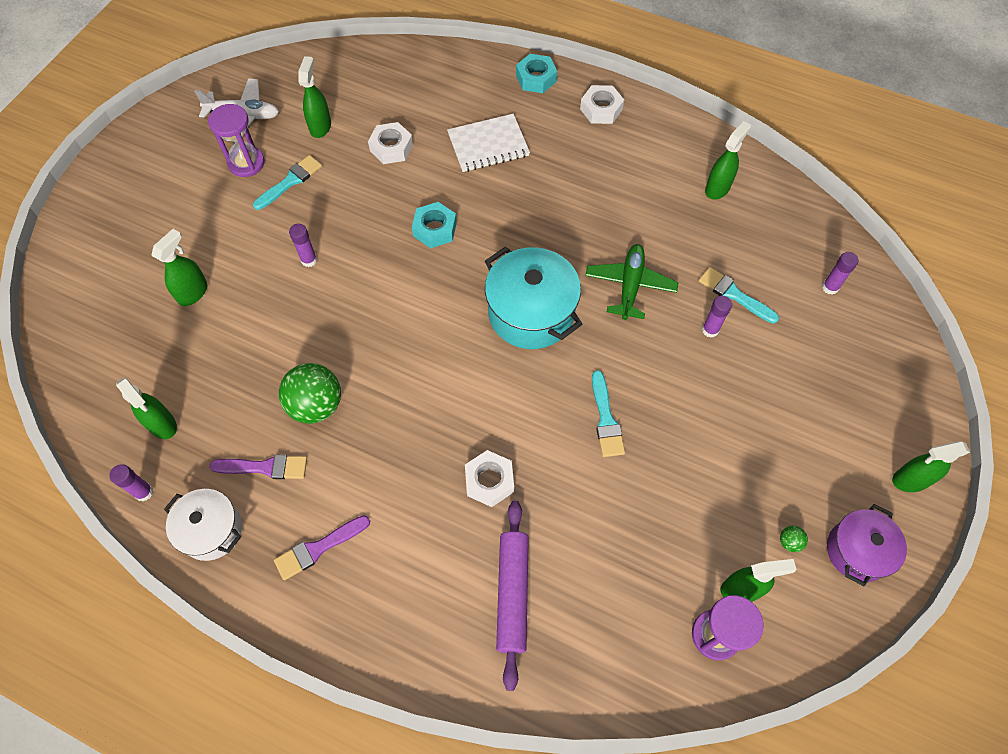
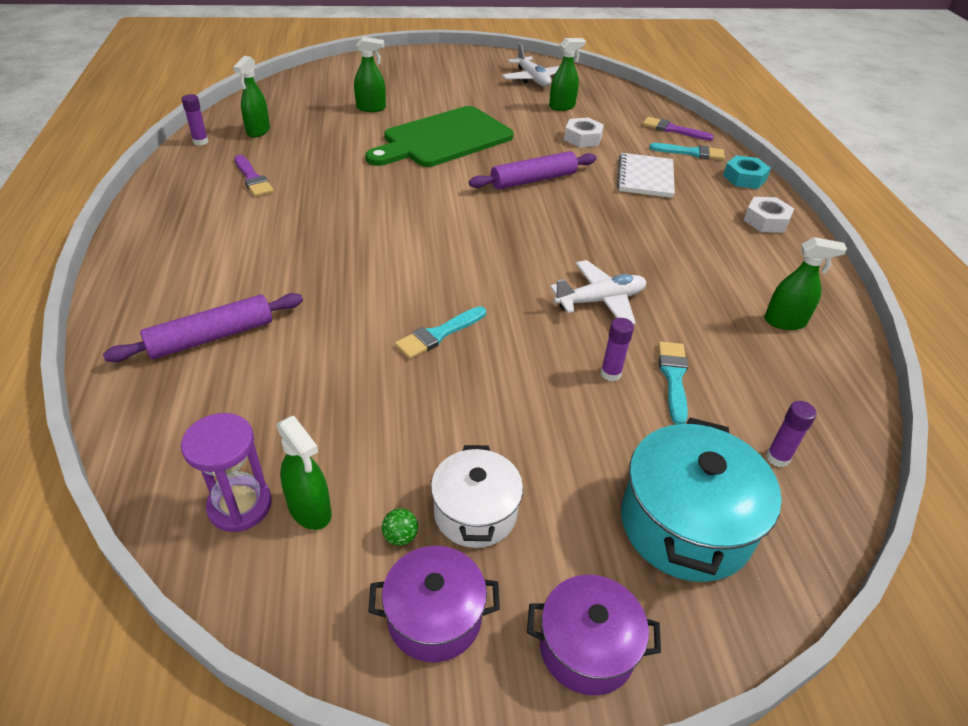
camera: 55 degrees right, 20 degrees down
white pot [164,489,242,561] -> white pot moved to [431,445,523,548]
purple hourglass [208,104,265,177] -> none
turquoise brush [253,155,322,210] -> turquoise brush moved to [649,143,725,160]
purple brush [274,515,370,580] -> purple brush moved to [643,117,714,141]
green ball [279,363,341,424] -> none
purple glue stick [289,224,317,267] -> green cutting board [365,106,514,167]
turquoise nut [412,202,457,248] -> purple rolling pin [469,151,596,190]
white notebook [447,114,530,172] -> white notebook turned 60 degrees clockwise [617,153,675,198]
white nut [465,450,514,507] -> none
turquoise pot [485,247,582,349] -> turquoise pot moved to [621,418,782,582]
green plane [585,244,679,320] -> white plane [550,260,646,325]
green spray bottle [892,441,970,492] -> purple pot [527,574,661,696]

